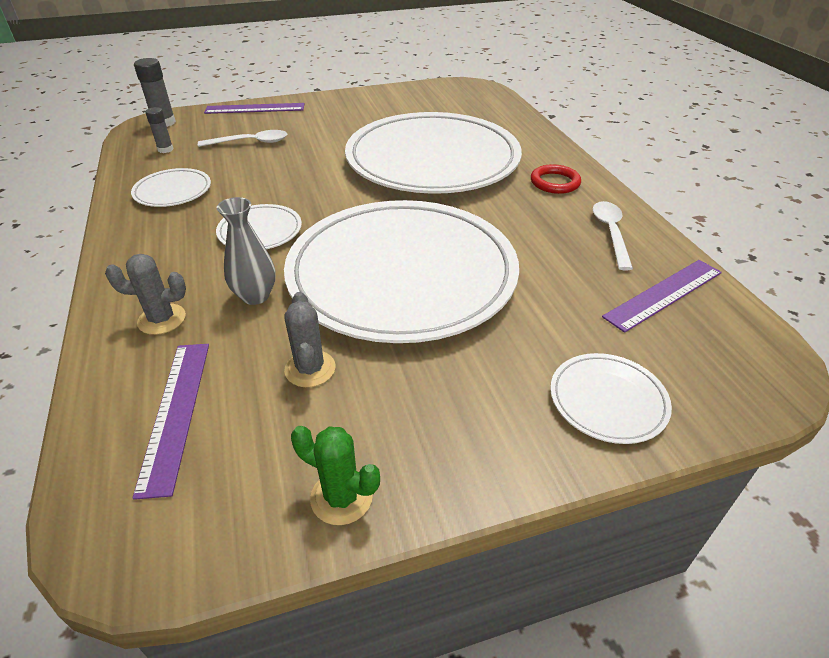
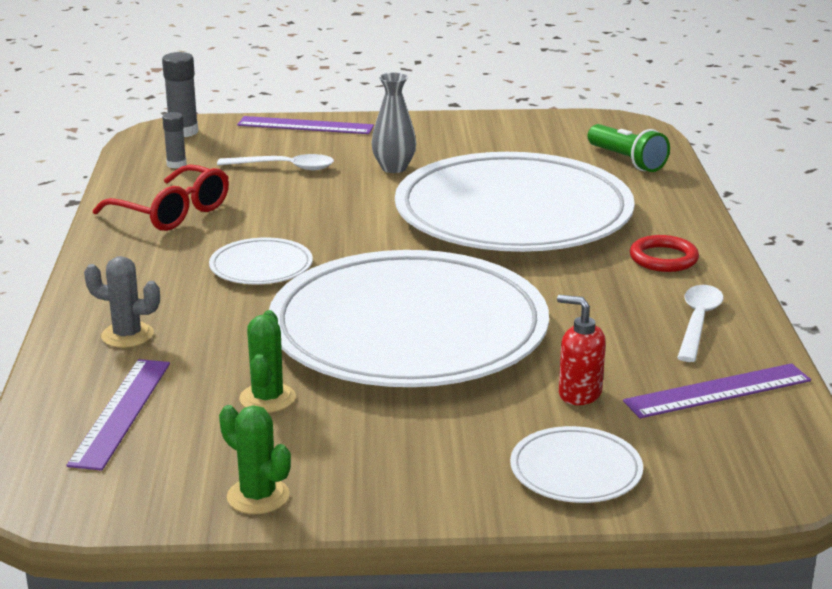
camera: 15 degrees right, 15 degrees down
white plate [131,168,211,207] -> red glasses [93,164,229,231]
grey vase [217,197,276,305] -> grey vase moved to [371,73,416,173]
grey cactus [284,292,336,387] -> green cactus [240,310,296,413]
none -> red soap dispenser [557,295,606,405]
none -> green flashlight [588,124,670,172]

